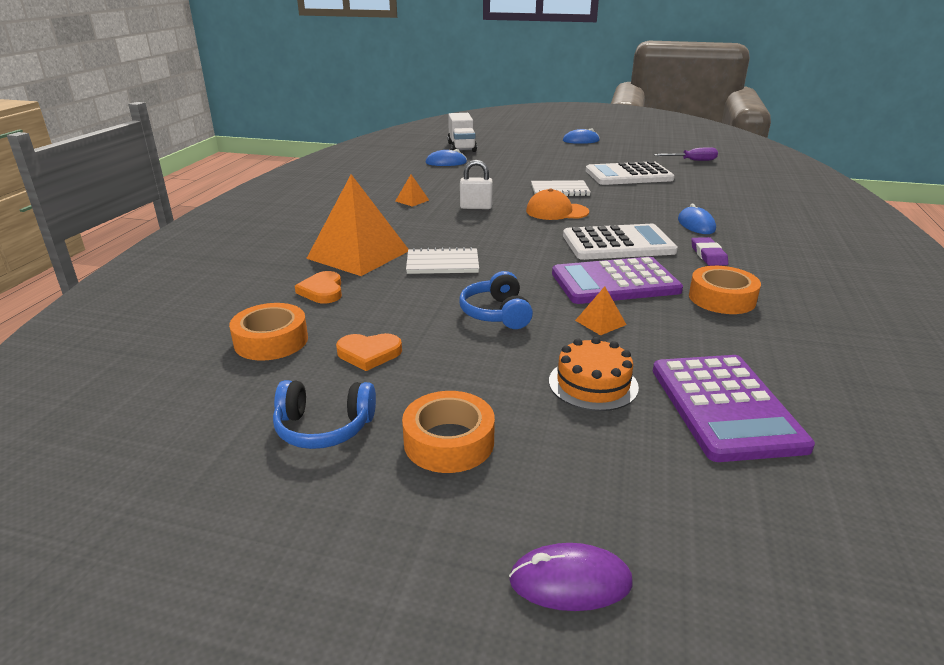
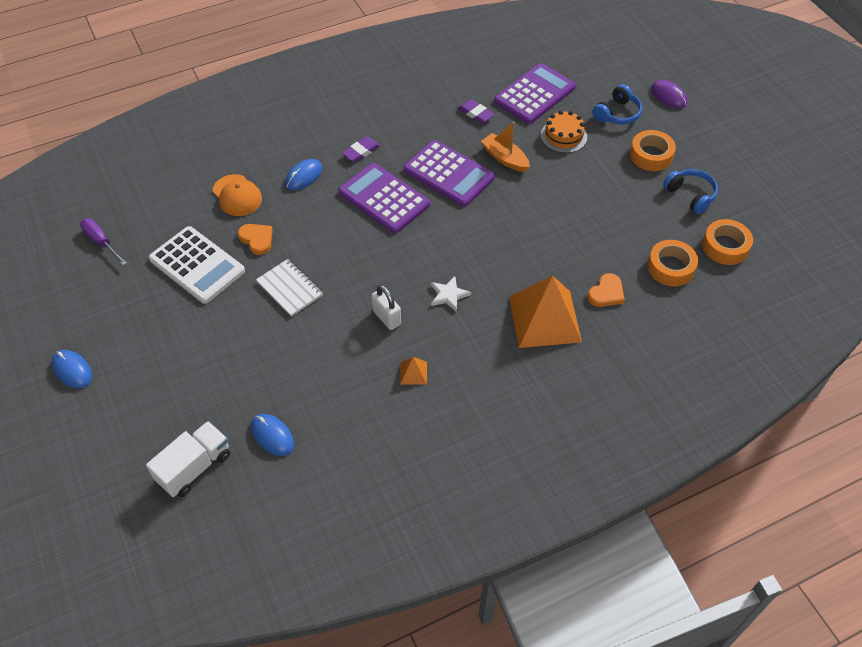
camera: 130 degrees left, 25 degrees up
orange heart [336,333,402,371] -> orange heart moved to [238,224,273,255]
white notebook [406,247,479,274] -> none
blue headphones [459,271,533,329] -> blue headphones moved to [593,84,642,124]
orange cap [526,189,589,220] -> orange cap moved to [213,174,262,216]
white calculator [563,224,678,260] -> purple calculator [338,163,430,233]
orange pyramid [575,286,627,335] -> orange boat [481,122,530,172]
orange tape [689,266,761,314] -> orange tape moved to [702,219,753,265]
none -> white star [431,276,471,312]
none -> purple eraser [458,99,495,124]

